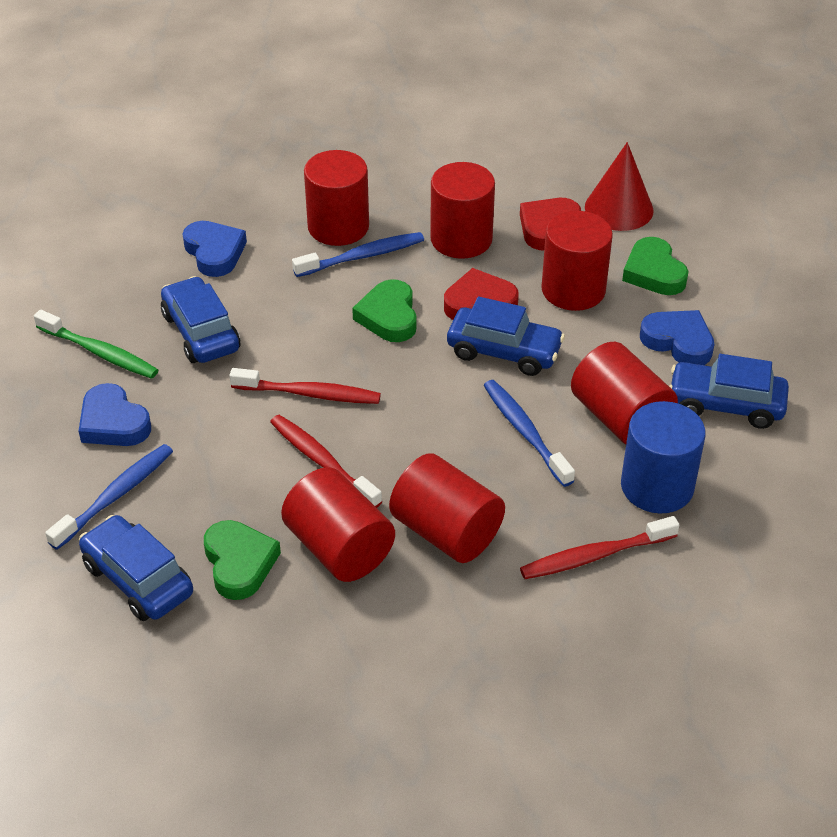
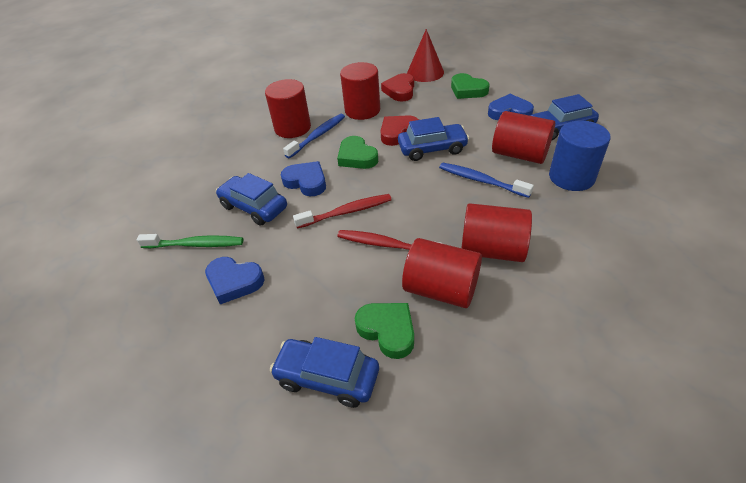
camera: 25 degrees left, 0 degrees up
blue toothbrush [45,444,173,550] -> none
blue heart [183,221,247,277] -> blue heart moved to [281,161,326,196]
red toothbrush [520,516,679,579] -> none
red cylinder [541,211,613,311] -> none

